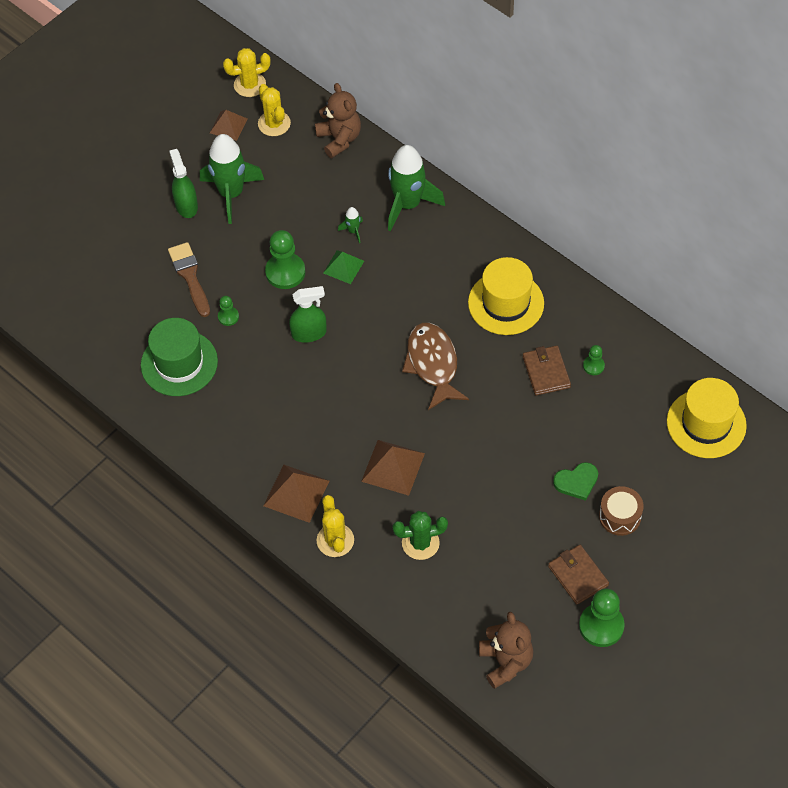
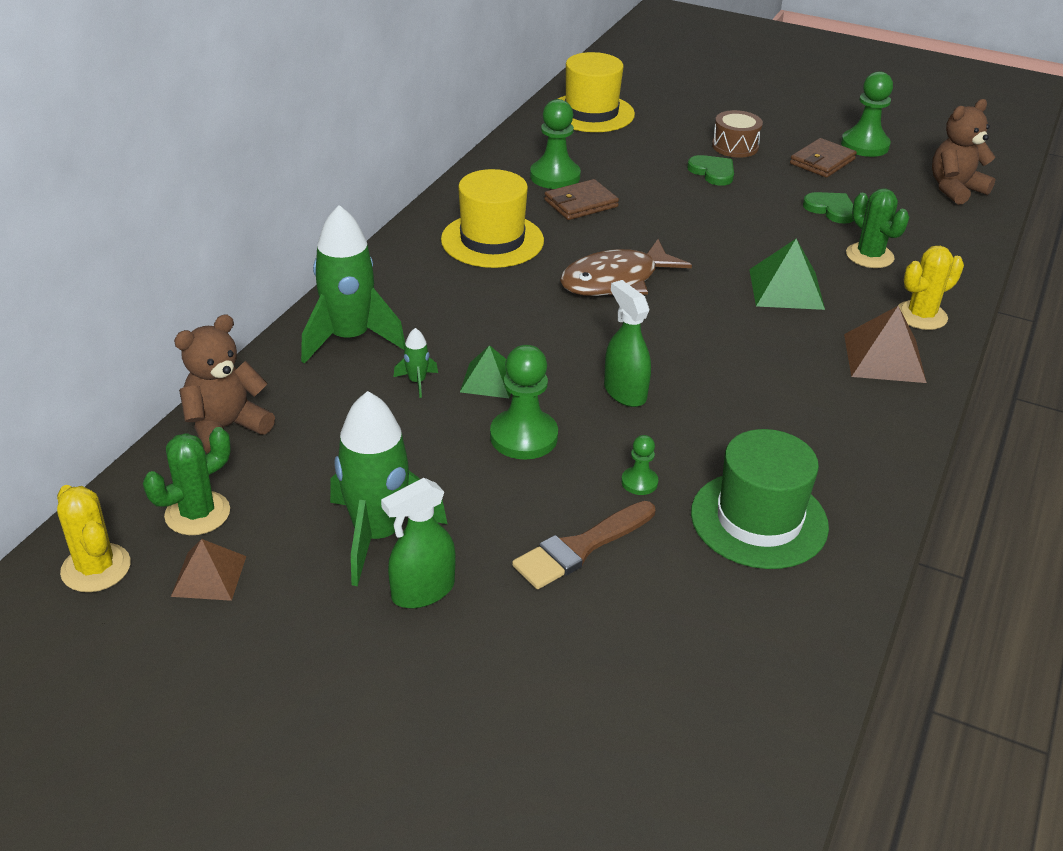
camera: 110 degrees left, 20 degrees down
yellow cactus [258,84,291,136] -> green cactus [143,427,231,535]
brown pyramid [361,440,425,496] -> green pyramid [749,239,825,310]
green pawn [583,345,605,375] -> green pawn [530,99,581,189], size x1.93
none -> green heart [803,192,854,224]

